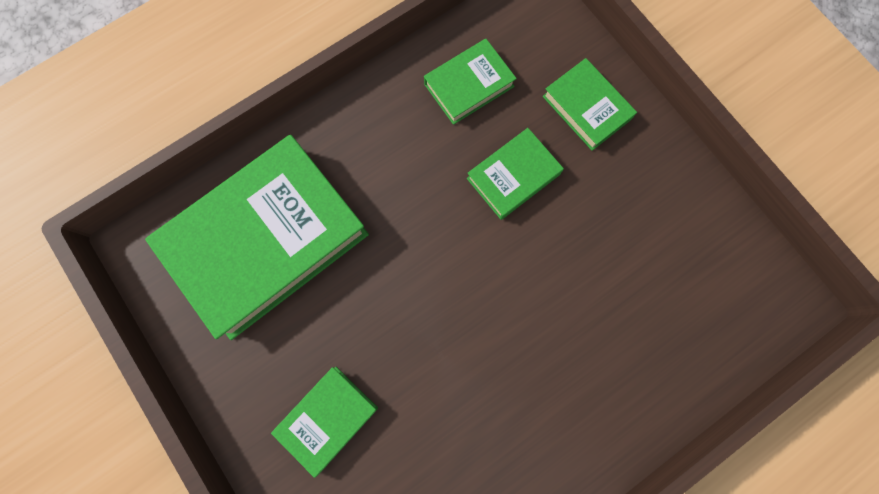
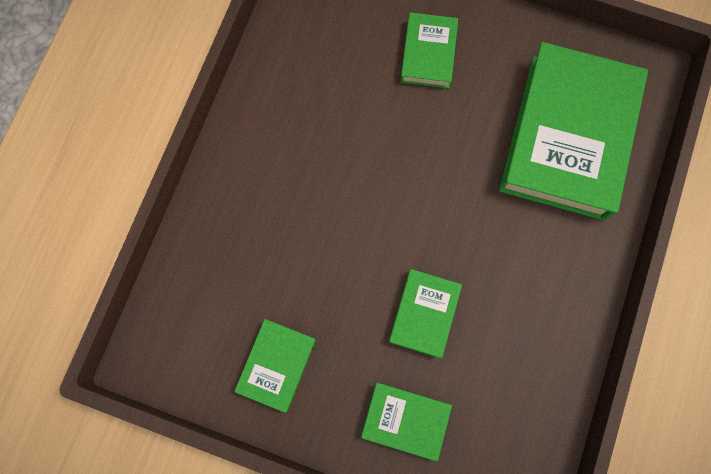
camera: 145 degrees right, 0 degrees up
green book [424,39,517,125] -> green book moved to [234,319,316,413]

